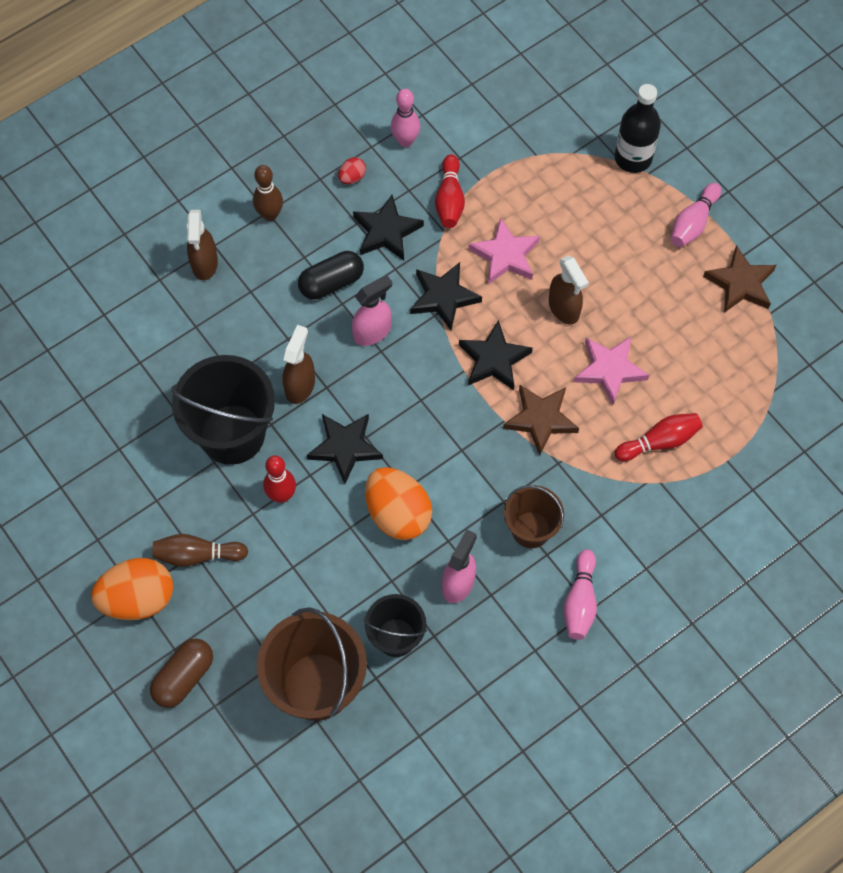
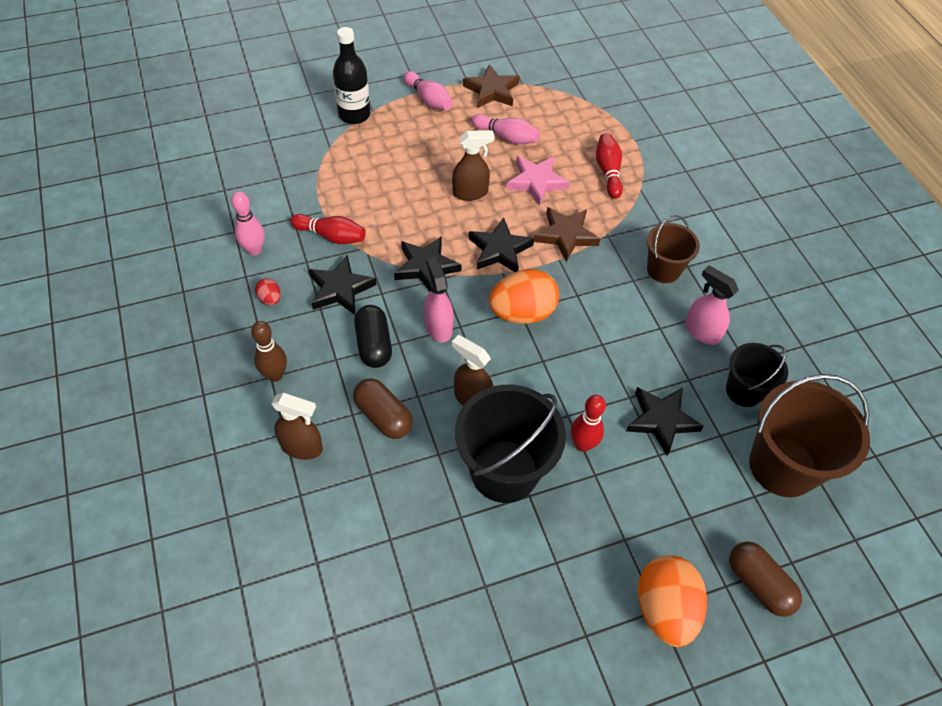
camera: 75 degrees left, 10 degrees down
brown bowling pin [152,534,248,567] -> none
black star [307,414,383,484] -> black star moved to [626,387,704,456]
orange egg [365,467,432,540] -> orange egg moved to [489,269,559,324]
pink star [468,217,540,285] -> none
pink bowling pin [563,549,597,640] -> pink bowling pin moved to [471,114,540,144]
none -> brown capsule [353,378,413,439]

